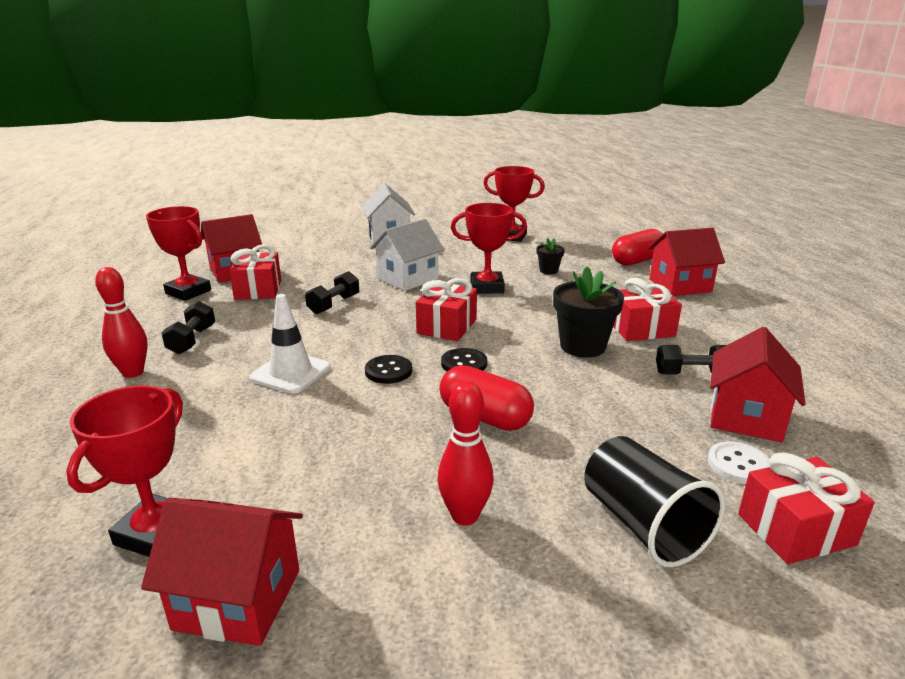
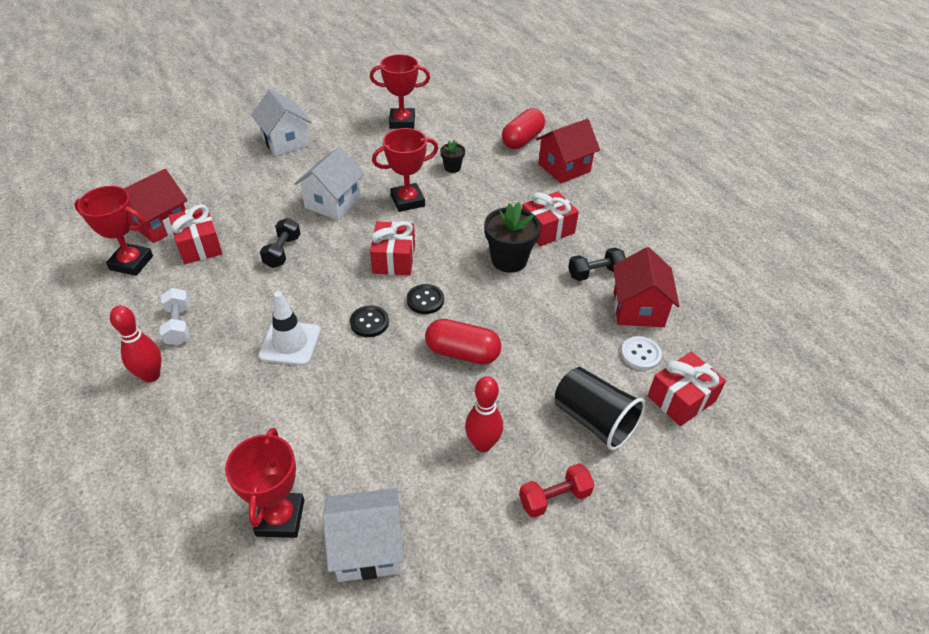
camera: 20 degrees left, 20 degrees up
red house [141,498,303,646] -> white house [323,488,404,582]
black dumbbell [161,301,215,354] -> white dumbbell [159,288,190,345]
none -> red dumbbell [519,463,594,518]

